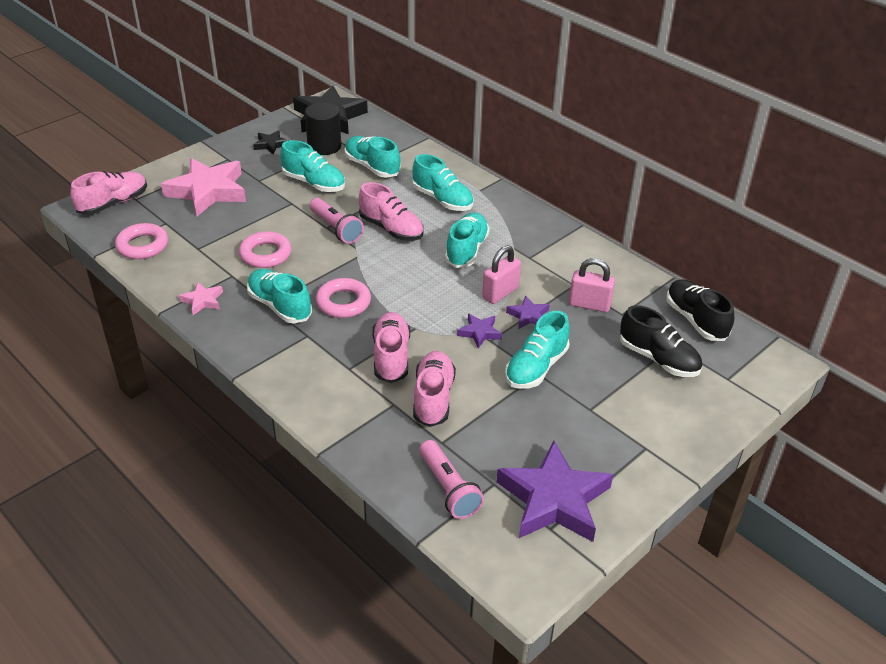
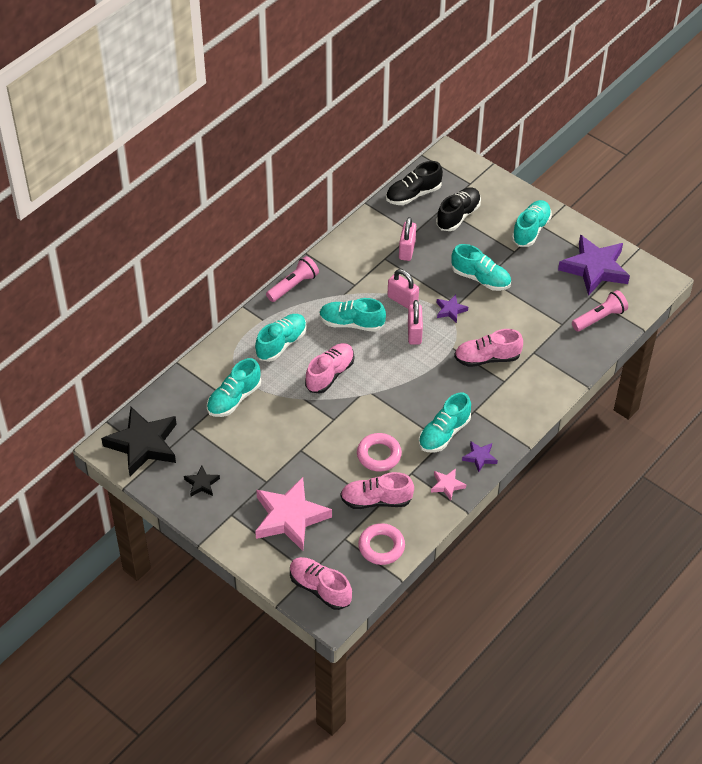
camera: 95 degrees left, 10 degrees up
turquoise shoe [280,140,345,192] -> turquoise shoe moved to [512,200,552,247]
black cylinder [305,102,341,155] -> none
pink flashlight [310,198,364,244] -> pink flashlight moved to [266,256,319,302]
pink ring [316,278,371,318] -> none
pink shoe [413,351,456,427] -> pink shoe moved to [340,472,414,509]
purple star [506,295,550,329] -> purple star moved to [462,441,498,472]
none -> pink padlock [408,300,423,344]

